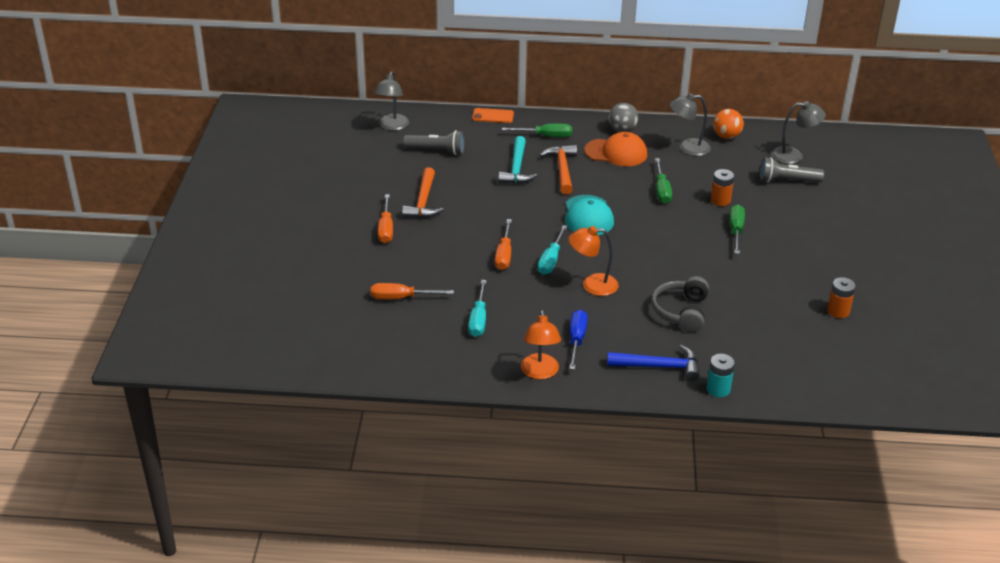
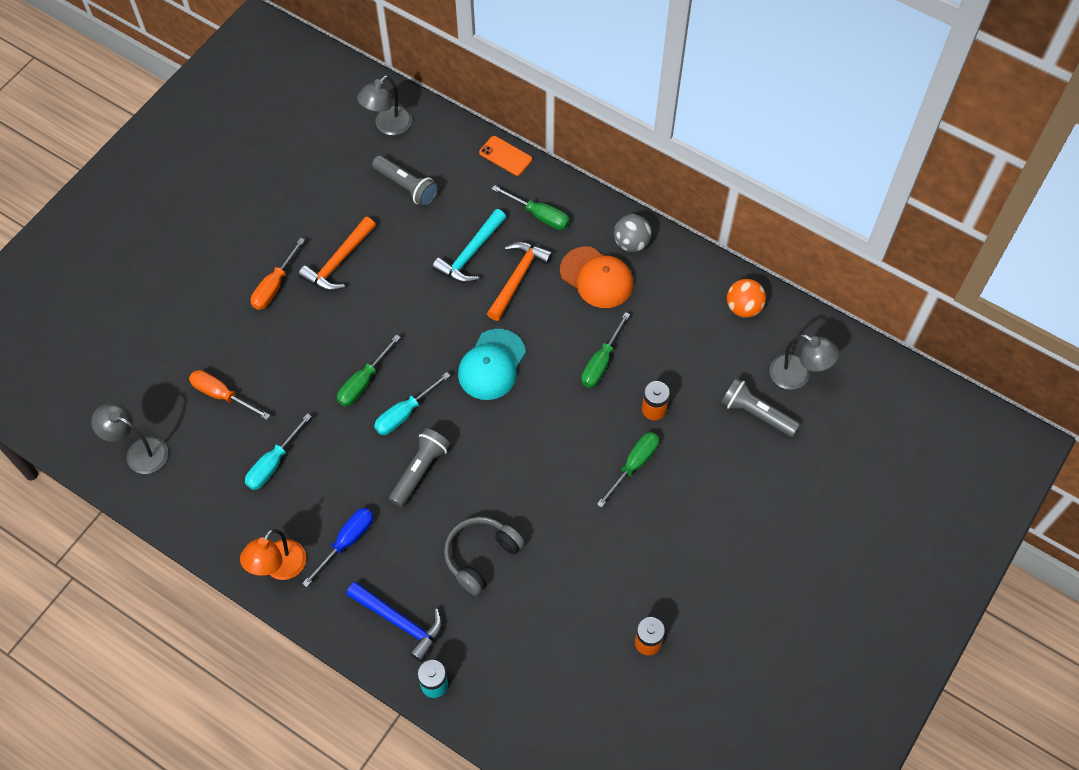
camera: 30 degrees right, 25 degrees up
orange screwdriver [495,219,512,270] -> green screwdriver [337,335,401,407]
orange lamp [569,226,619,296] -> grey flashlight [389,428,450,507]
grey lamp [670,93,711,156] -> grey lamp moved to [91,403,168,474]

